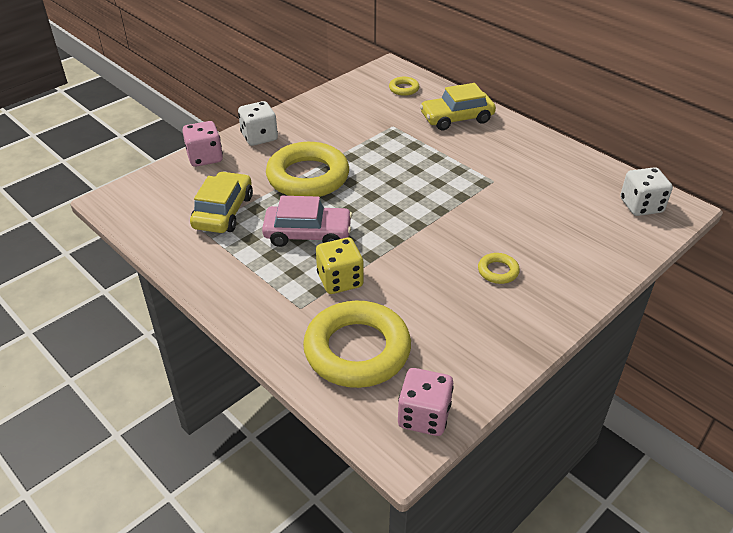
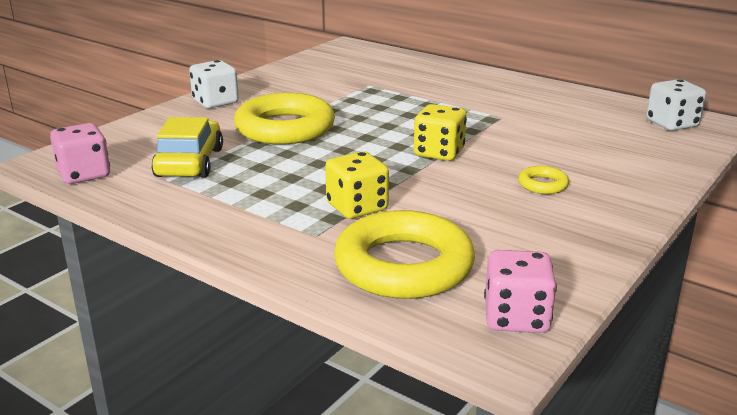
camera: 10 degrees left, 15 degrees down
pink dice [182,121,223,167] -> pink dice moved to [50,123,110,184]
pink car [262,196,352,247] -> none
yellow ring [389,77,419,96] -> none
yellow car [420,83,496,130] -> none
none -> yellow dice [414,104,467,161]

